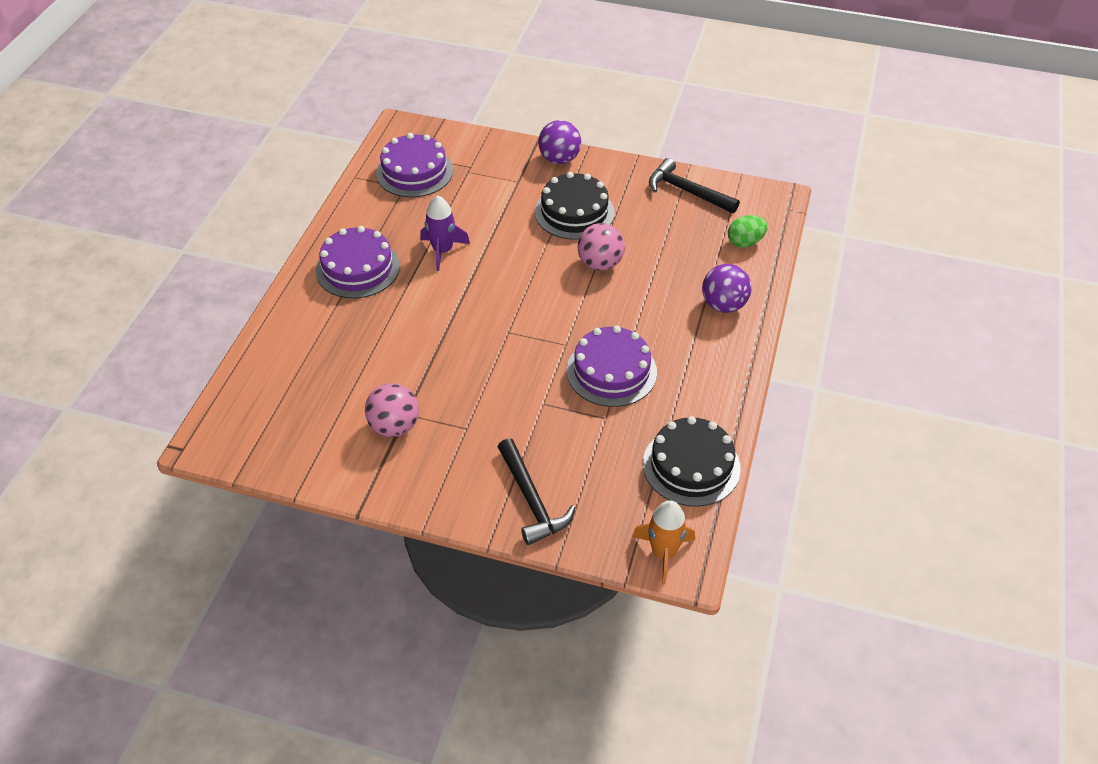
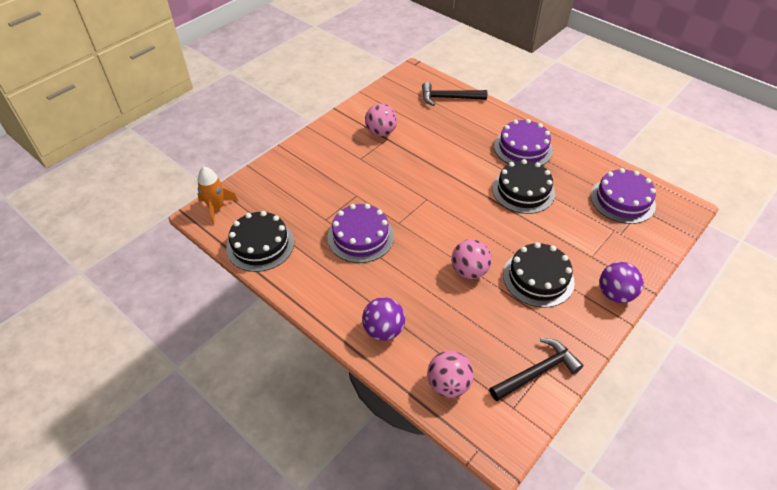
camera: 115 degrees right, 0 degrees up
purple rocket [420,195,470,271] -> black cake [492,159,555,214]
black hammer [498,438,575,545] -> black hammer moved to [422,82,487,106]
green egg [728,215,767,248] -> pink ball [427,351,474,398]

